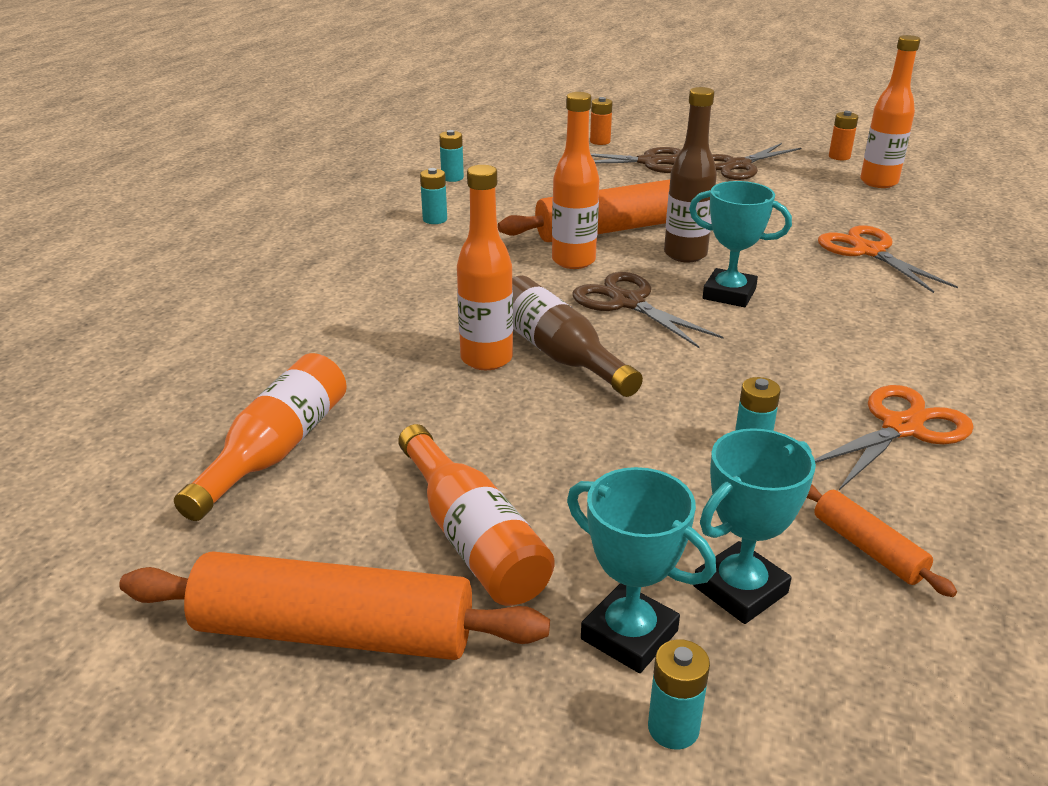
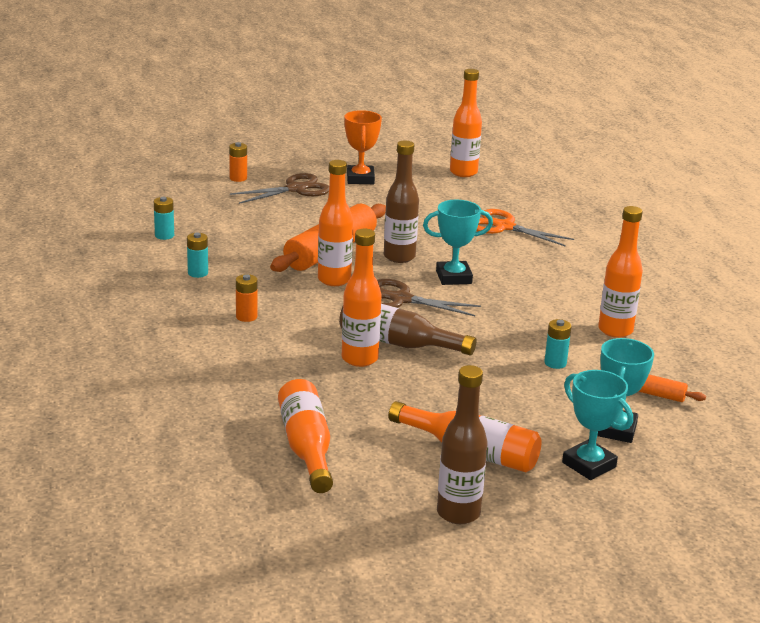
camera: 35 degrees left, 5 degrees down
orange rolling pin [119,551,550,660] -> brown bottle [437,365,488,524]
turquoise trophy [567,467,716,673] -> turquoise trophy turned 45 degrees clockwise [562,370,633,480]
turquoise battery [648,639,710,750] -> none
brown scissors [712,143,801,180] -> orange trophy [344,110,382,184]
orange scissors [814,385,974,490] -> orange bottle [598,206,643,338]
orange battery [829,111,858,160] -> orange battery moved to [236,274,258,322]

